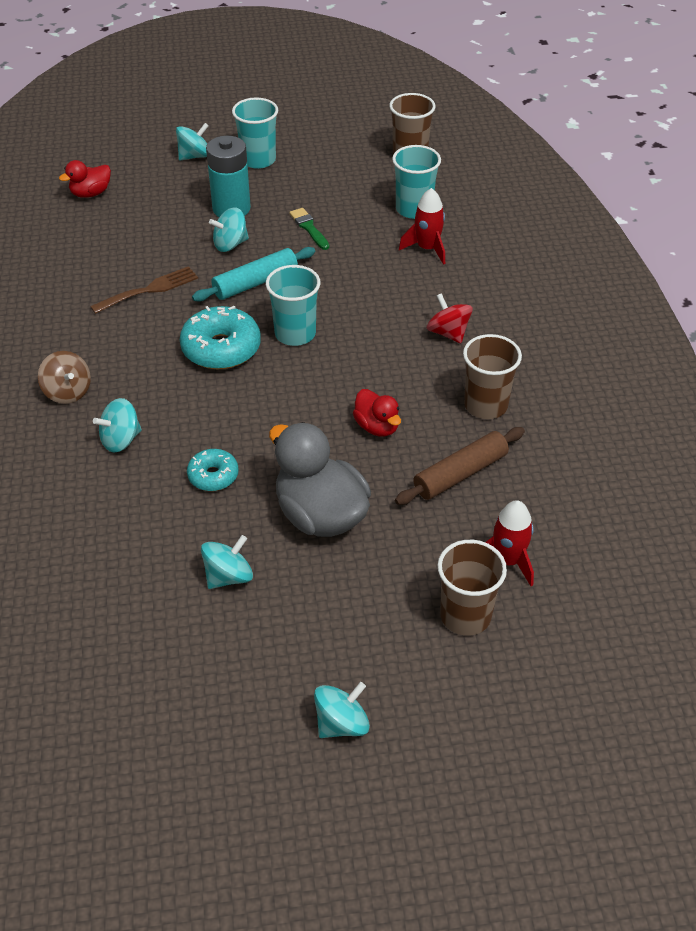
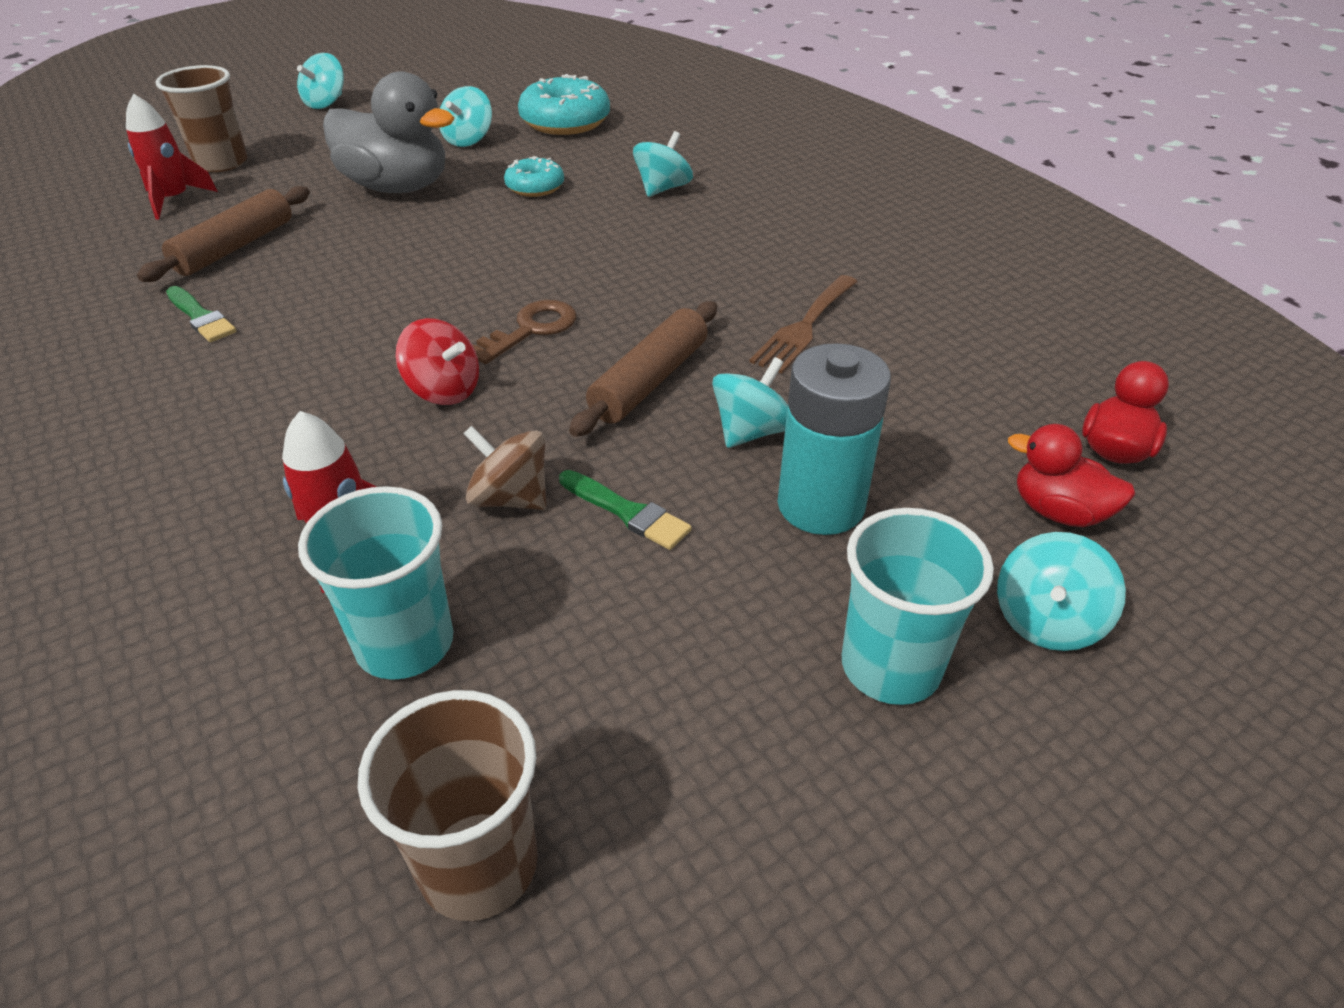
camera: 155 degrees right, 5 degrees down
brown spinning top [38,351,91,404] -> brown spinning top moved to [463,426,546,510]
turquoise donut [180,306,261,369] -> turquoise donut moved to [518,74,610,135]
turquoise rolling pin [192,247,315,302] -> brown rolling pin [569,301,717,437]
turquoise cup [266,265,321,346] -> brown key [473,300,576,364]
red duck [353,389,401,437] -> red duck moved to [1008,424,1135,527]
red spinning top [427,293,473,343] -> red spinning top moved to [396,318,479,405]
brown cup [463,334,522,419] -> green brush [166,286,236,342]

